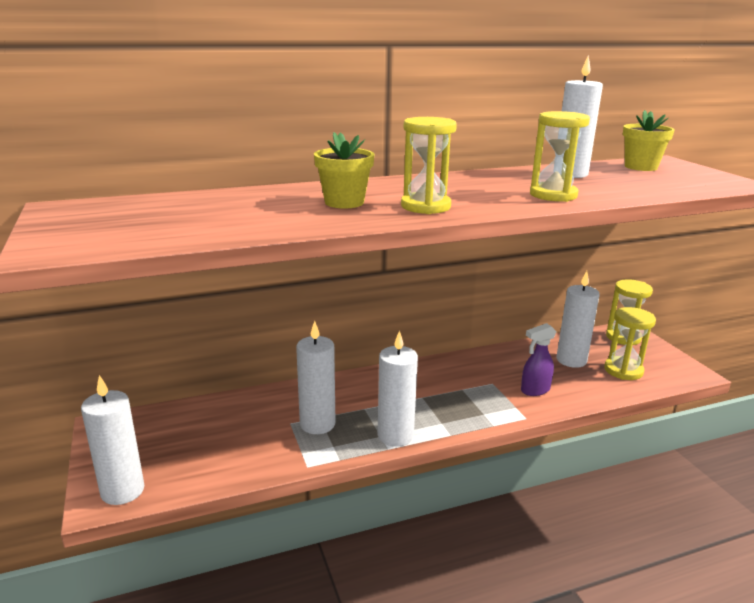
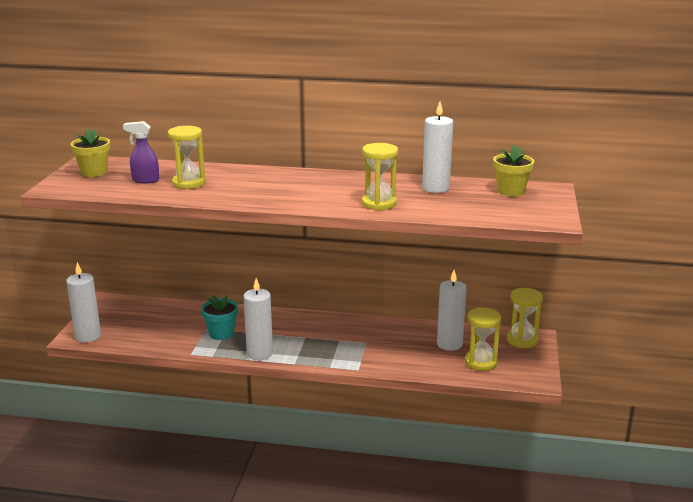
camera: 30 degrees right, 0 degrees up
white candle [296,321,336,434] -> turquoise flower pot [201,295,238,340]
yellow flower pot [314,132,374,209] -> yellow flower pot moved to [70,128,110,177]
yellow hourglass [401,117,457,214] -> yellow hourglass moved to [168,126,206,189]
purple spray bottle [521,323,557,396] -> purple spray bottle moved to [123,121,159,183]

